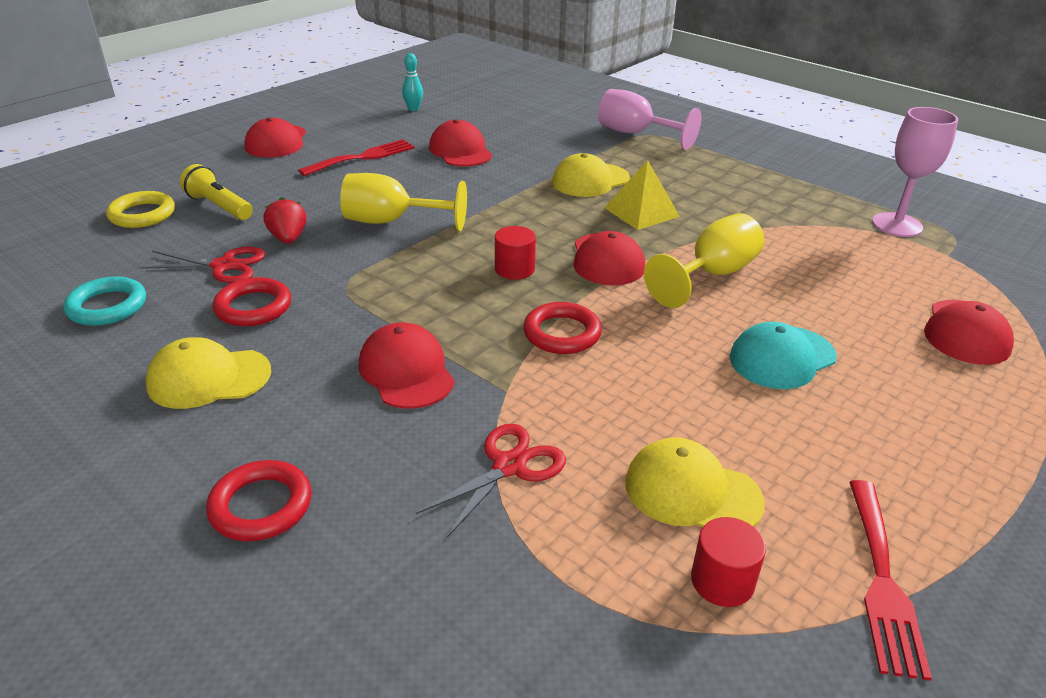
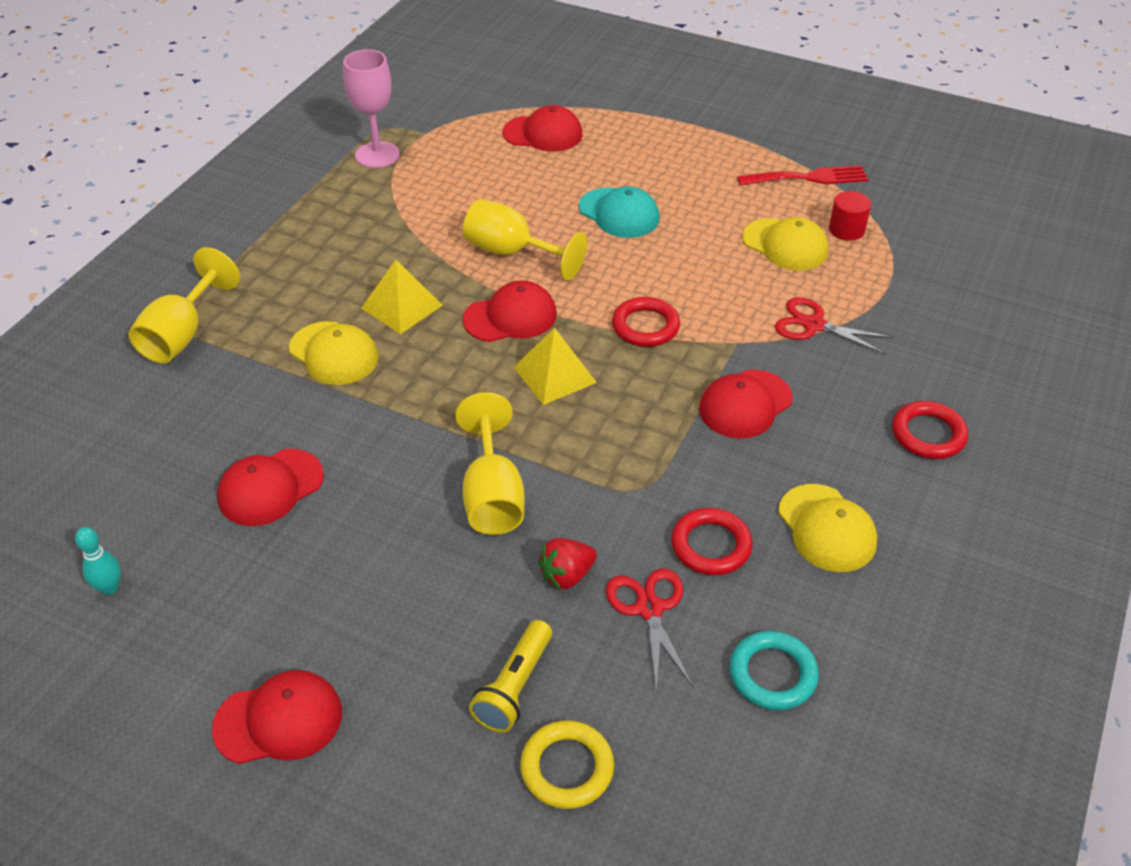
camera: 105 degrees left, 10 degrees up
red fork [298,139,415,176] -> none
red cylinder [495,226,536,280] -> yellow pyramid [514,328,597,405]
pink goblet [598,89,701,150] -> yellow goblet [128,247,240,364]
yellow cap [625,437,765,527] -> yellow cap turned 60 degrees counterclockwise [742,217,829,270]

